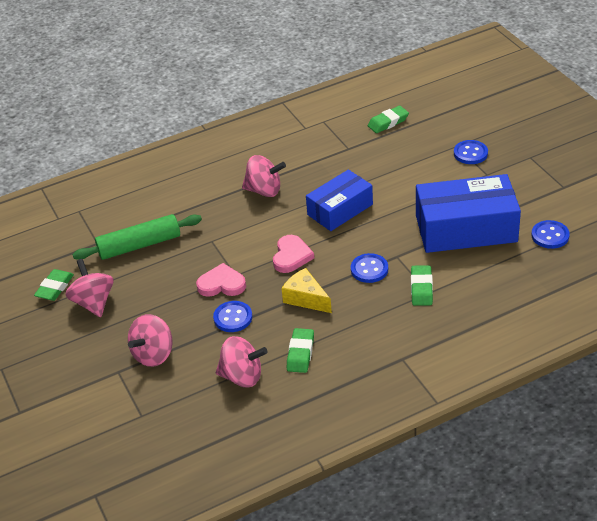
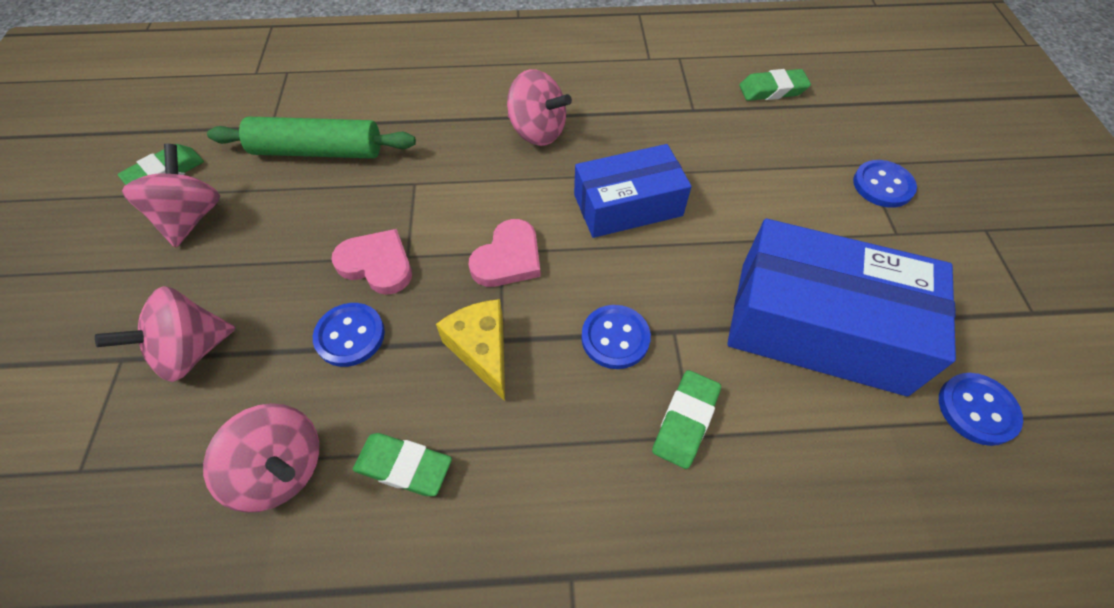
camera: 20 degrees right, 15 degrees up
green eraser [287,328,314,373] -> green eraser turned 75 degrees clockwise [353,433,452,496]

